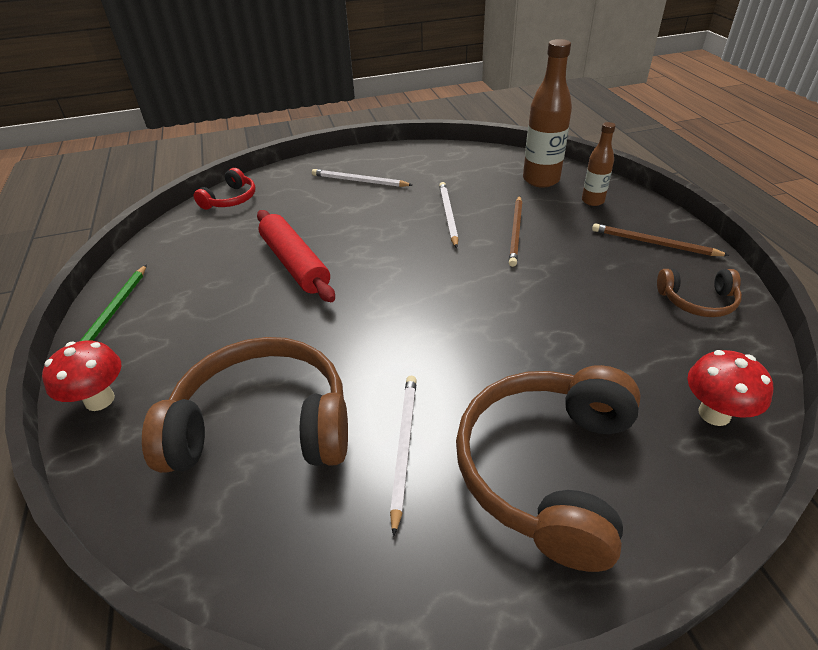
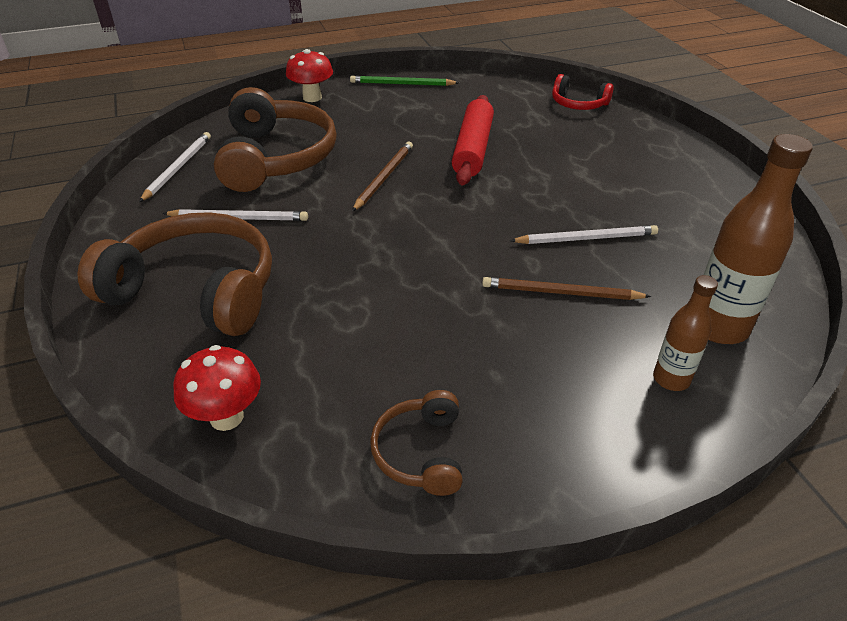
camera: 85 degrees right, 0 degrees up
red rolling pin [257,210,335,302] -> red rolling pin turned 45 degrees counterclockwise [452,95,494,185]
white pencil [312,169,412,187] -> white pencil moved to [139,132,211,202]
brown pencil [592,223,730,256] -> brown pencil moved to [352,142,413,212]

